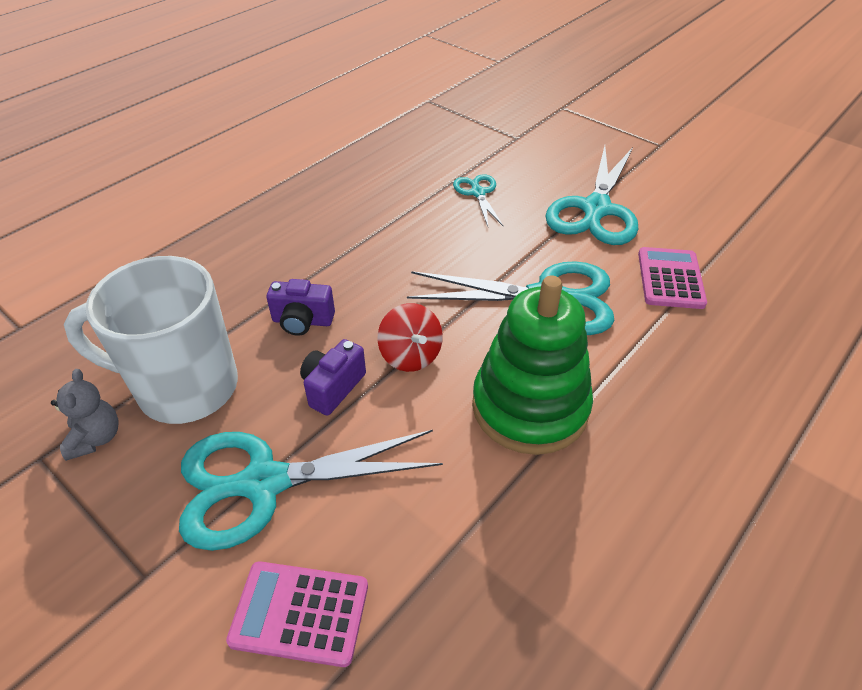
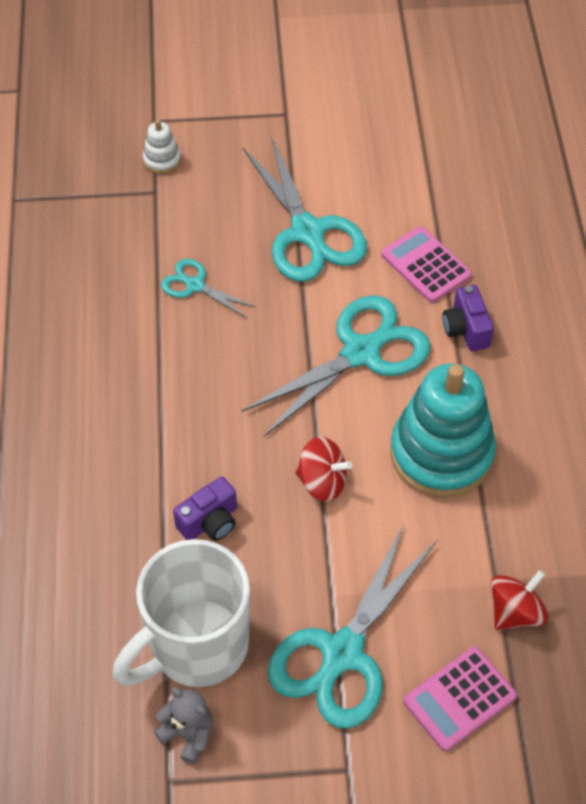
camera: 45 degrees left, 10 degrees up
purple camera [300,339,366,416] -> purple camera moved to [442,285,494,351]
green stacking toy [472,275,593,455] -> turquoise stacking toy [390,363,496,498]
none -> white stacking toy [143,119,181,174]
none -> red spinning top [490,570,548,630]

